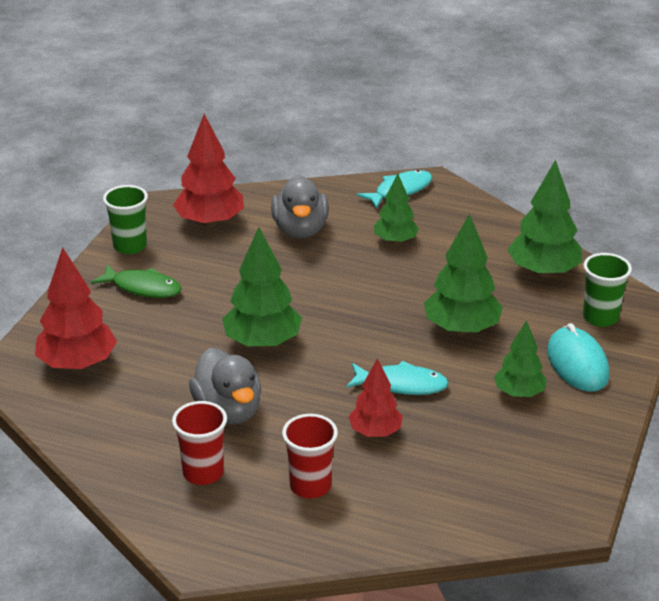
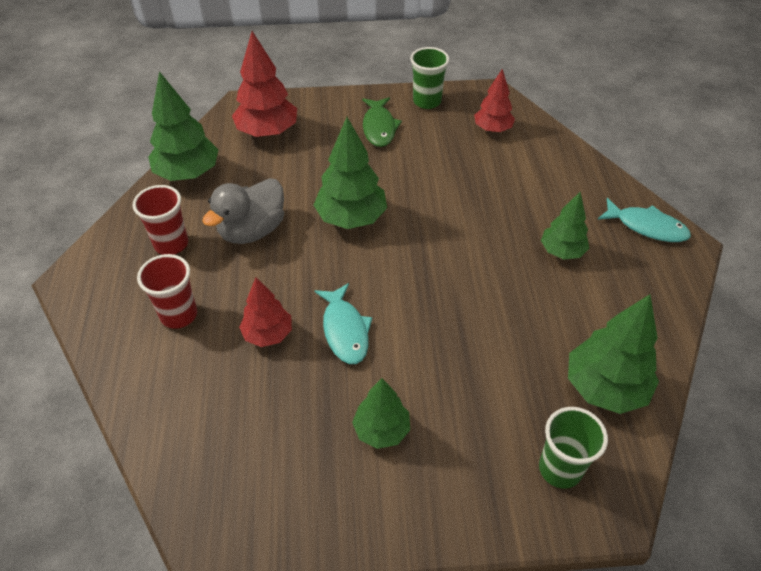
camera: 65 degrees right, 15 degrees up
red tree [173,114,244,227] -> red tree [474,69,515,133], size x0.63
grey duck [271,175,329,238] -> none
green tree [424,213,503,335] -> green tree moved to [148,71,219,181]
turquoise mouse [547,323,609,392] -> none

